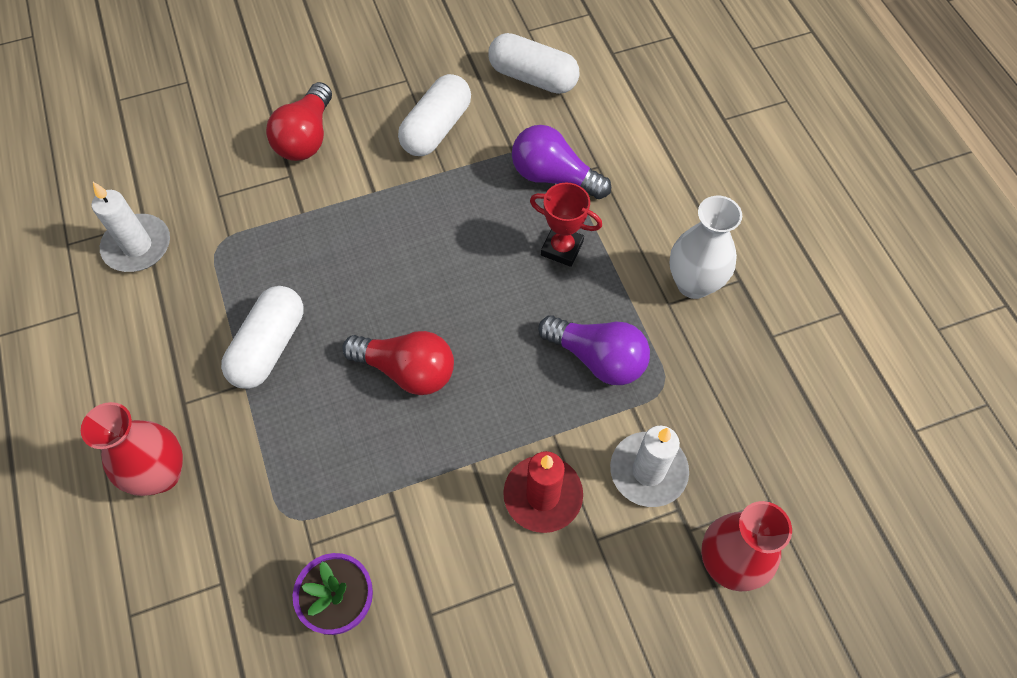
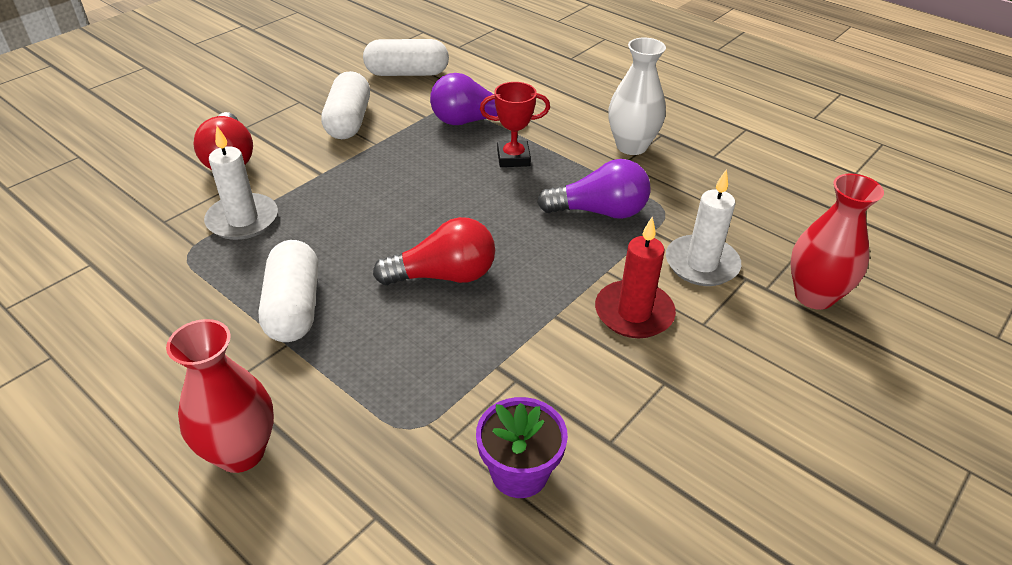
camera: 30 degrees left, 20 degrees down
white candle [92,182,170,272] -> white candle moved to [204,126,278,240]

